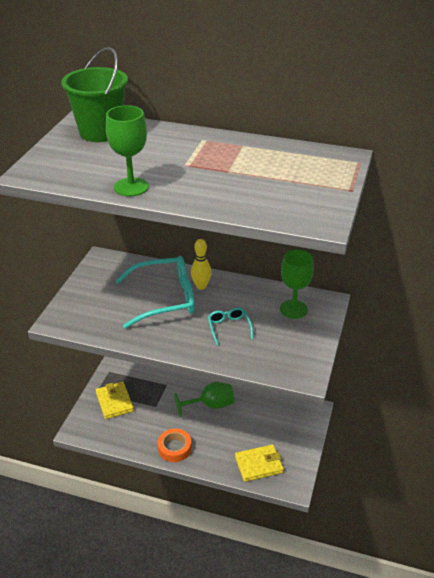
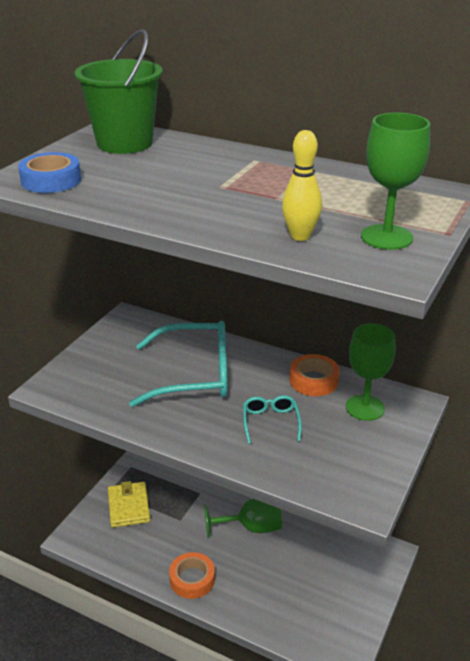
camera: 10 degrees right, 5 degrees down
green goblet [106,105,149,196] -> green goblet moved to [361,112,430,250]
yellow bowling pin [191,239,212,290] -> yellow bowling pin moved to [282,130,322,241]
yellow wallet [235,444,284,482] -> none
none -> blue tape [18,152,81,193]
none -> orange tape [289,354,340,396]

